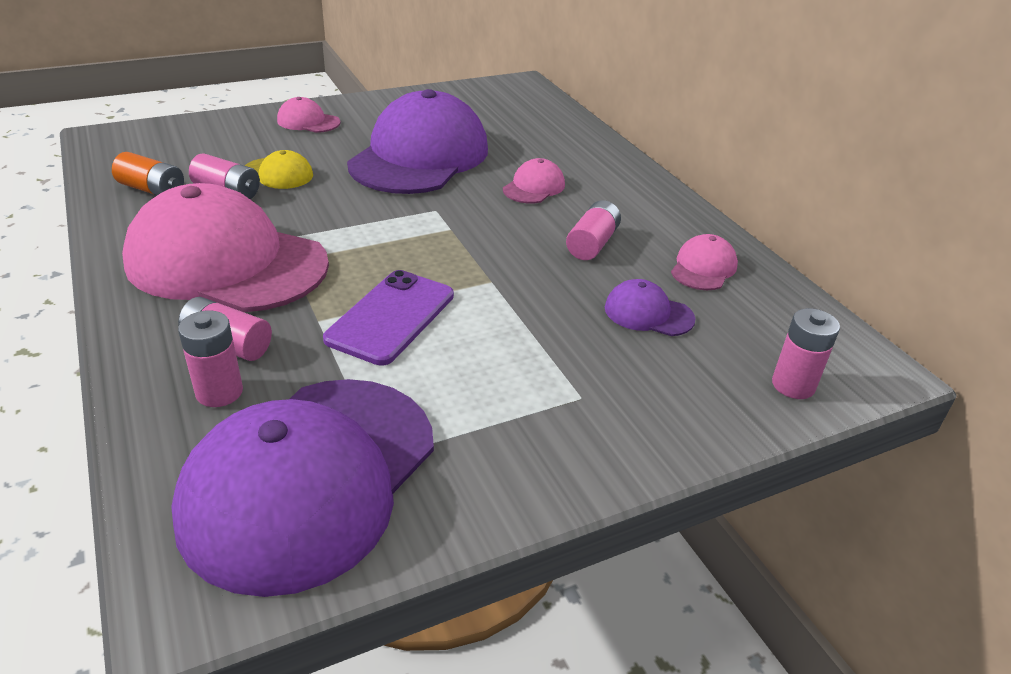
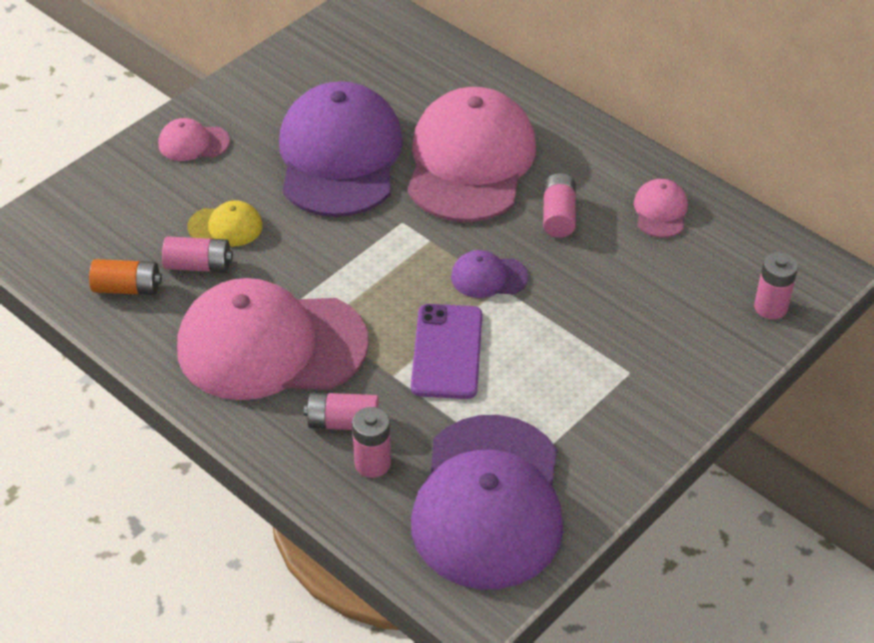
camera: 20 degrees left, 10 degrees up
pink cap [503,158,565,204] -> pink cap [408,87,536,222], size x2.39
purple cap [605,279,695,336] -> purple cap moved to [451,250,528,298]

